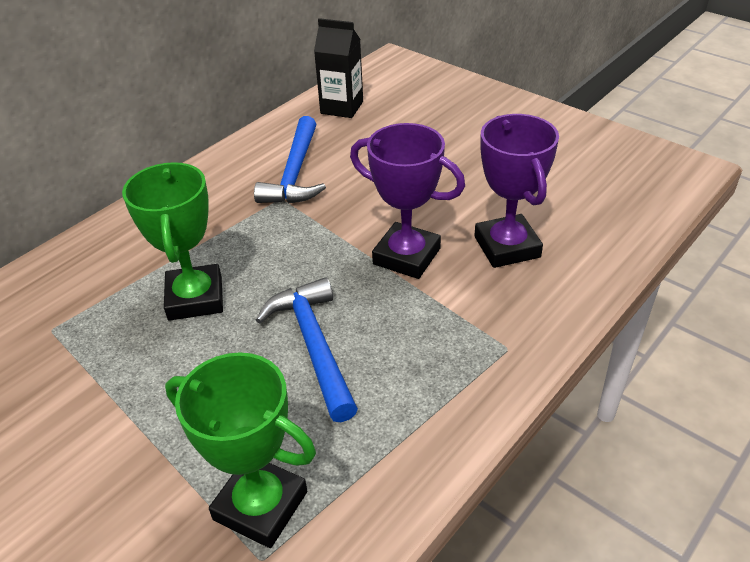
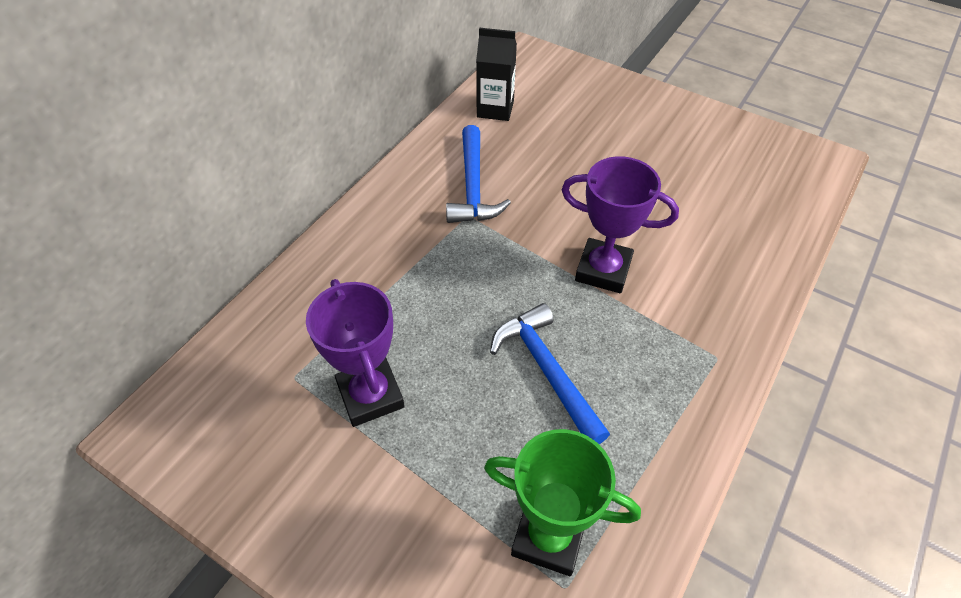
camera: 10 degrees left, 10 degrees up
green trophy [122,162,223,321] -> none
purple trophy [474,114,559,268] -> purple trophy moved to [306,279,405,427]

